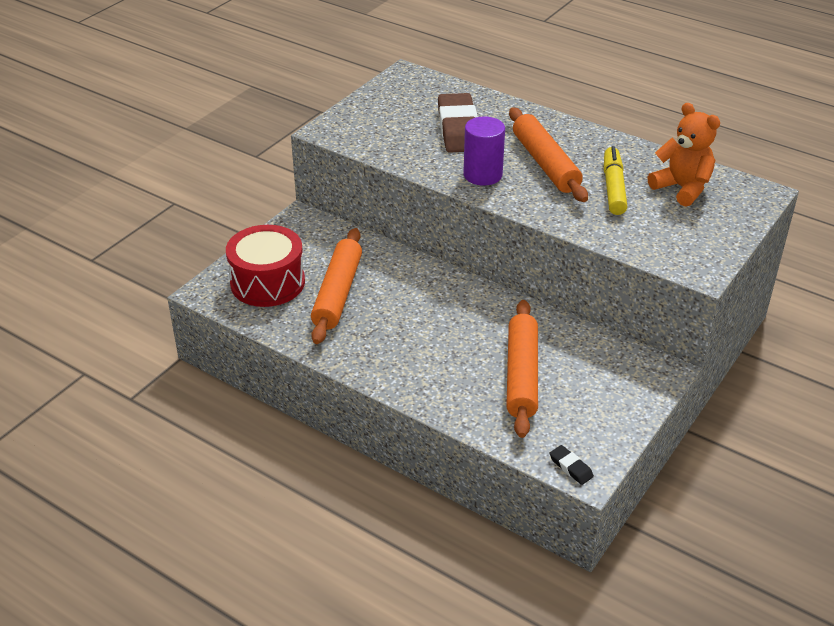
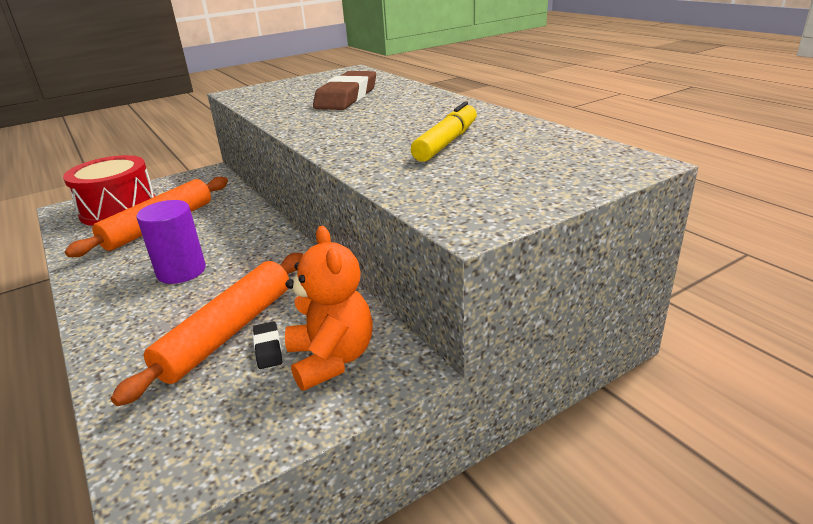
camera: 25 degrees right, 10 degrees down
purple cylinder [463,117,505,186] -> purple cylinder moved to [136,200,206,284]
orange rolling pin [509,107,588,202] -> none
black eraser [550,445,594,485] -> black eraser moved to [253,321,282,369]
orange teddy bear [648,103,720,207] -> orange teddy bear moved to [285,226,373,391]

